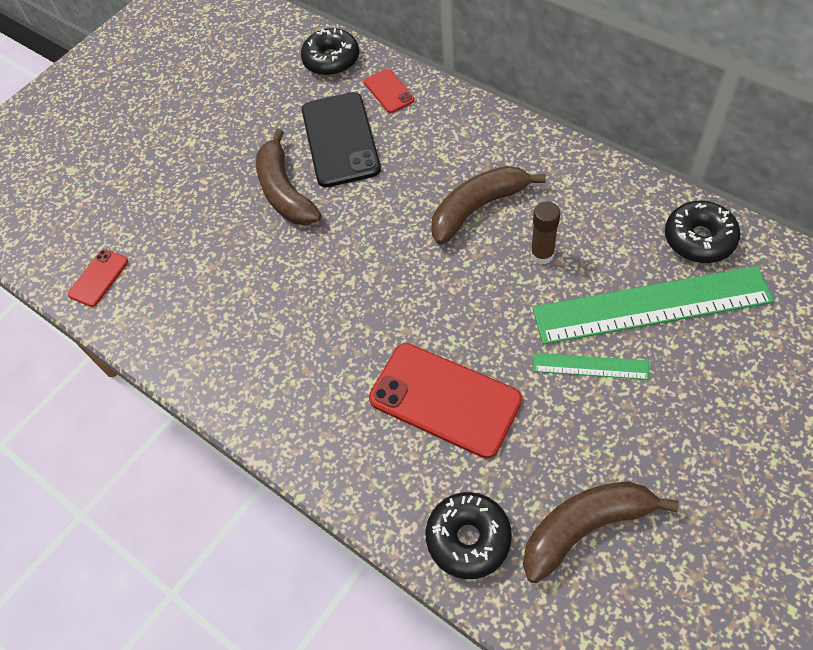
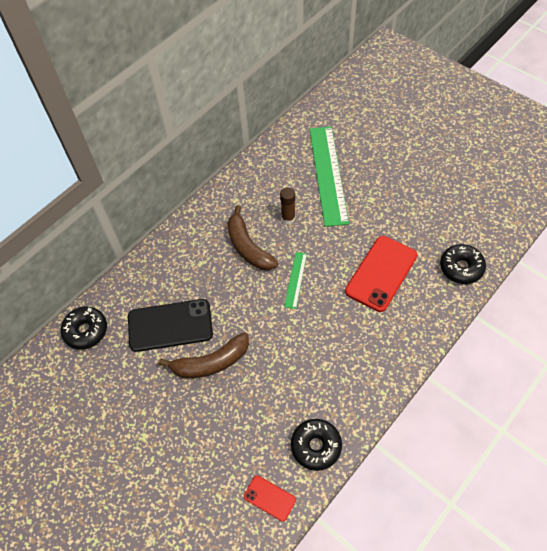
camera: 90 degrees left, 0 degrees up
red phone [364,69,414,113] -> none
brown banana [523,481,679,583] -> none
green ruler [533,353,649,380] -> green ruler moved to [284,252,307,309]
black donut [665,201,740,263] -> black donut moved to [291,419,342,471]

